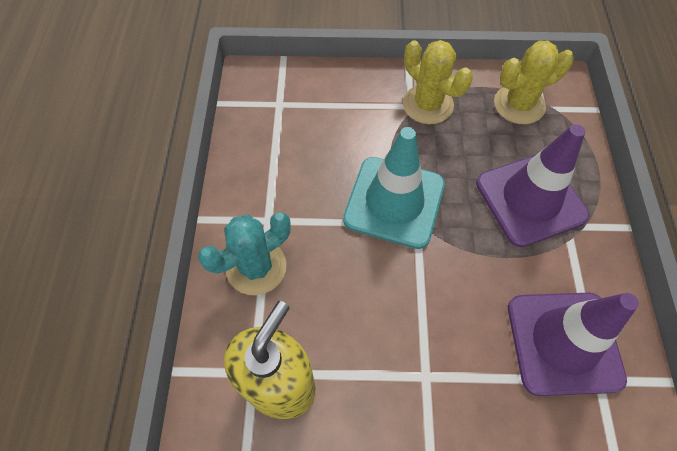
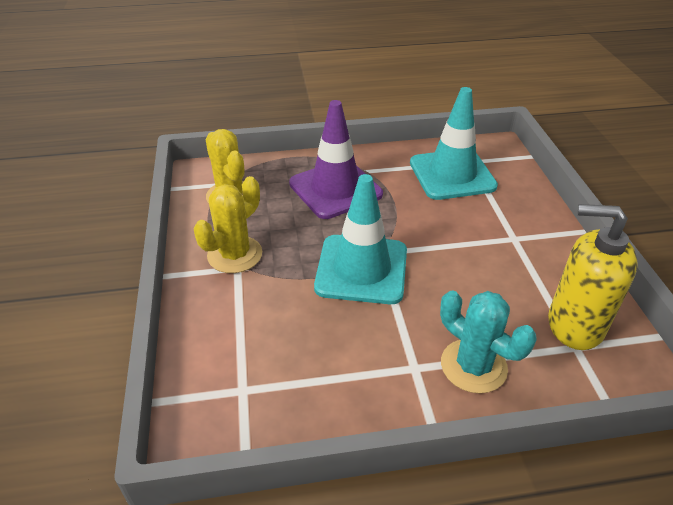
camera: 100 degrees left, 20 degrees down
purple traffic cone [508,293,639,396] -> turquoise traffic cone [410,87,498,200]

